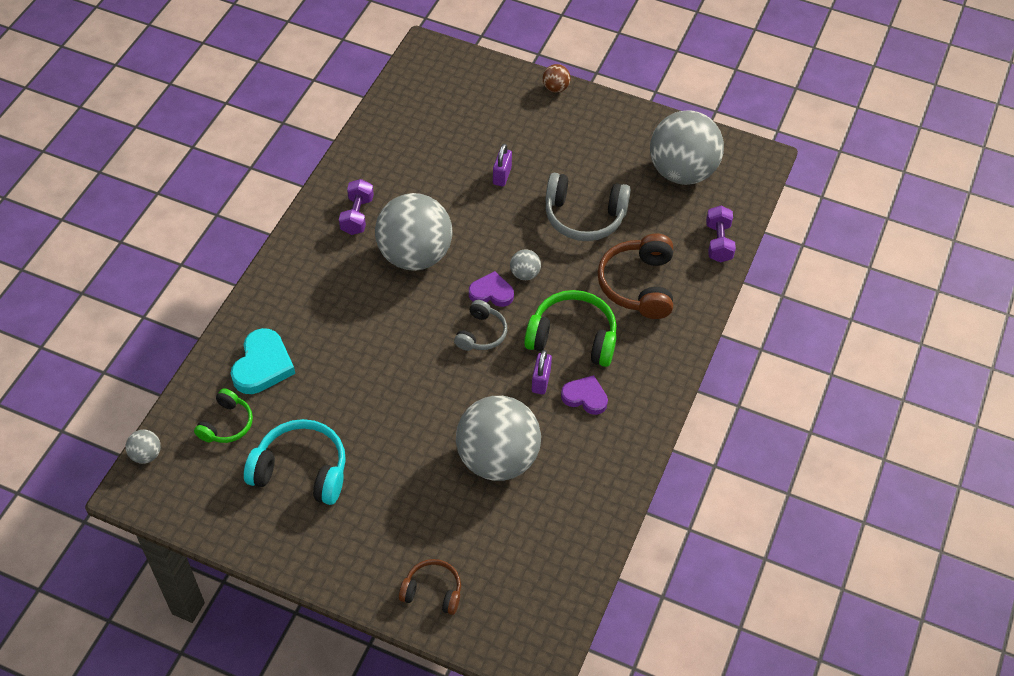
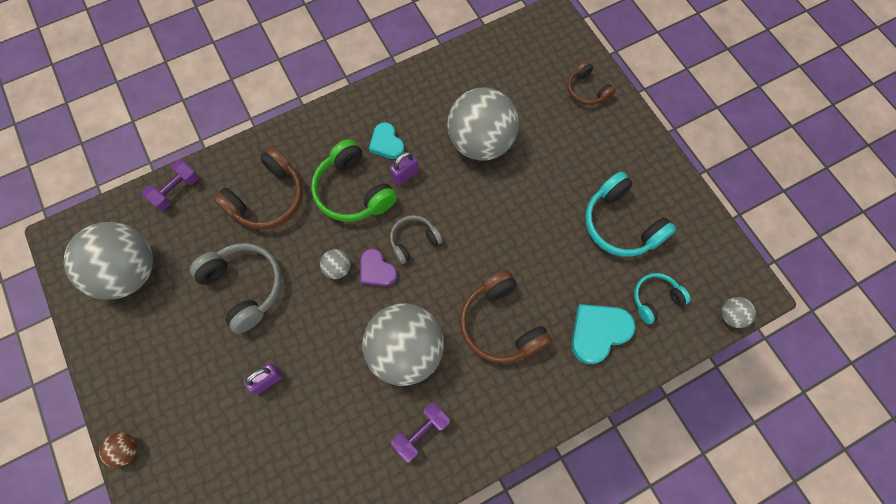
camera: 140 degrees left, 15 degrees up
green headphones [194,388,253,443] -> turquoise headphones [634,273,691,324]
purple heart [561,375,608,415] -> turquoise heart [369,122,404,159]
none -> brown headphones [460,270,552,363]

